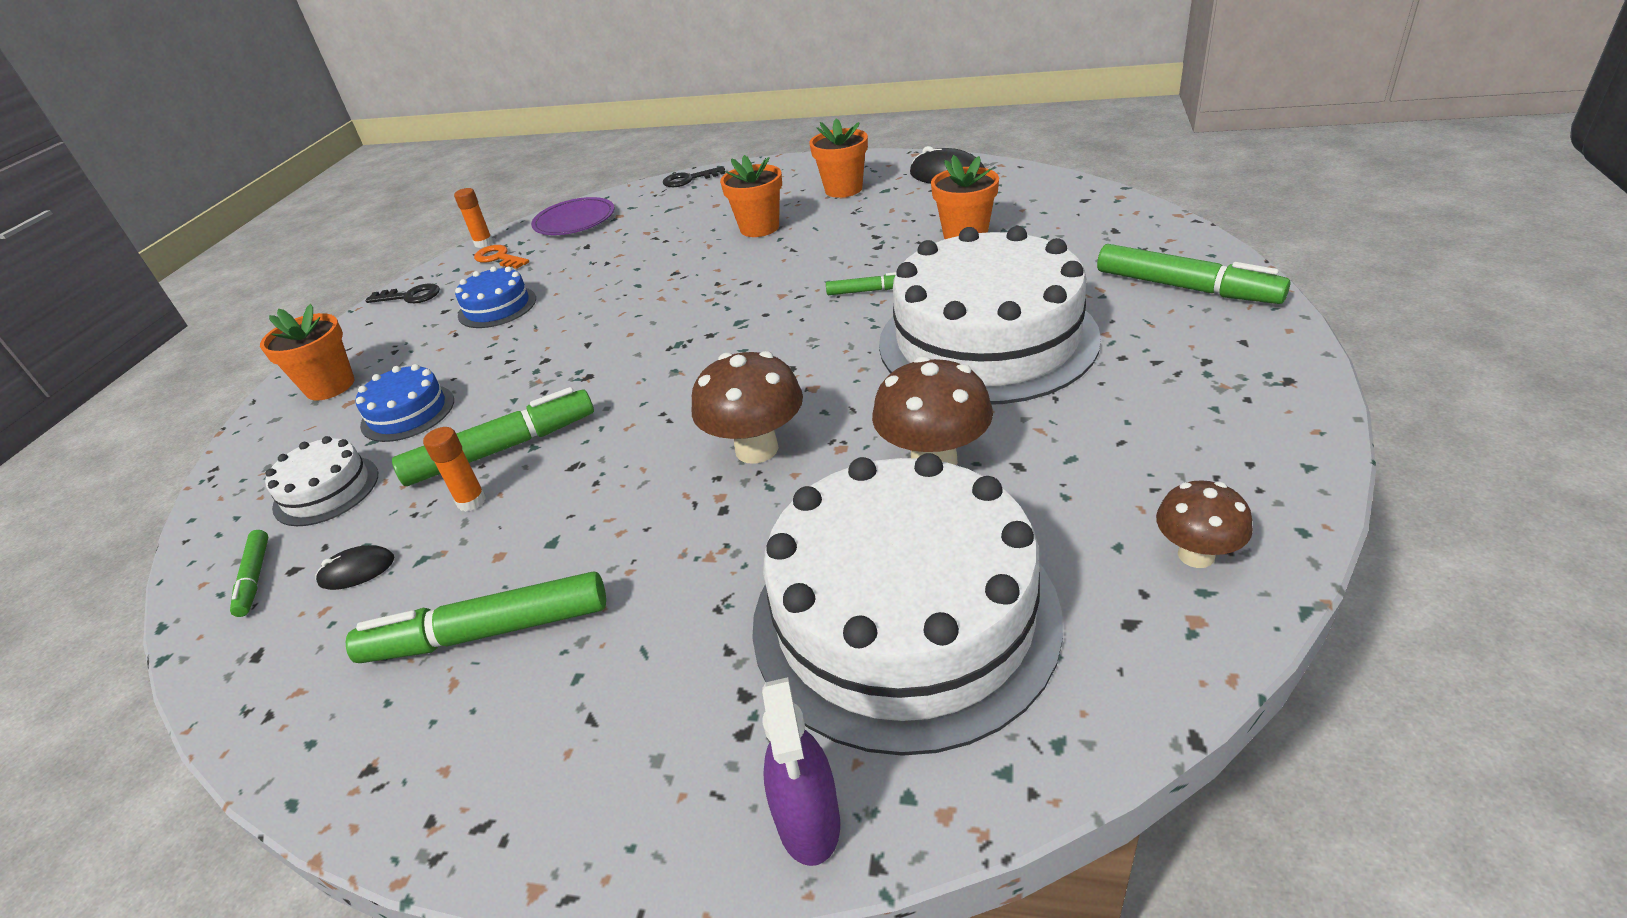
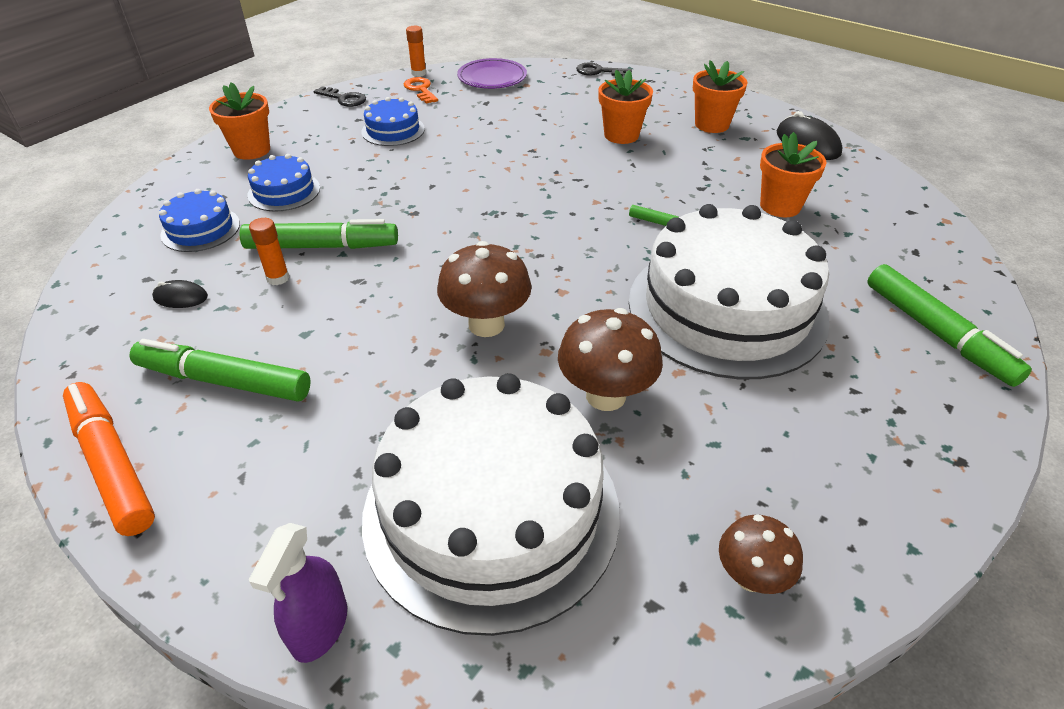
camera: 20 degrees right, 5 degrees up
green marker [230,530,268,617] -> none
white cake [265,436,378,526] -> blue cake [159,189,240,252]
none -> orange marker [63,382,155,536]

